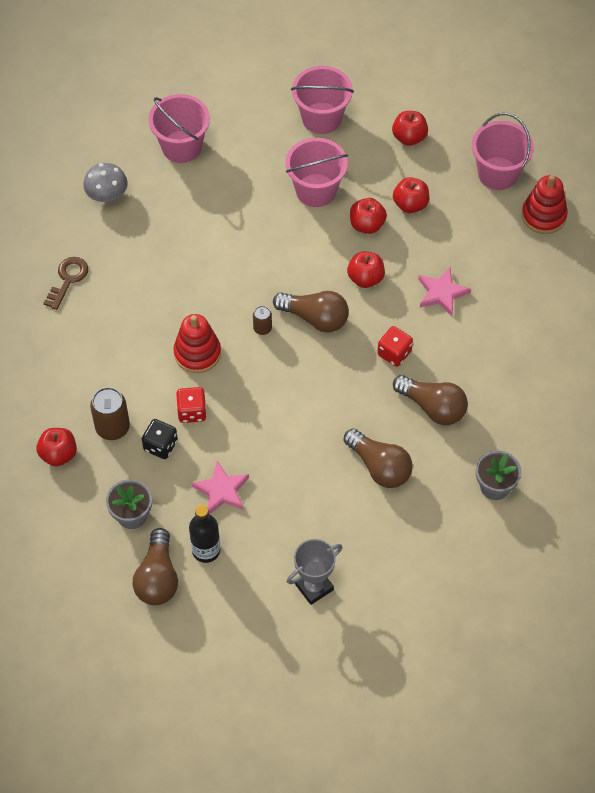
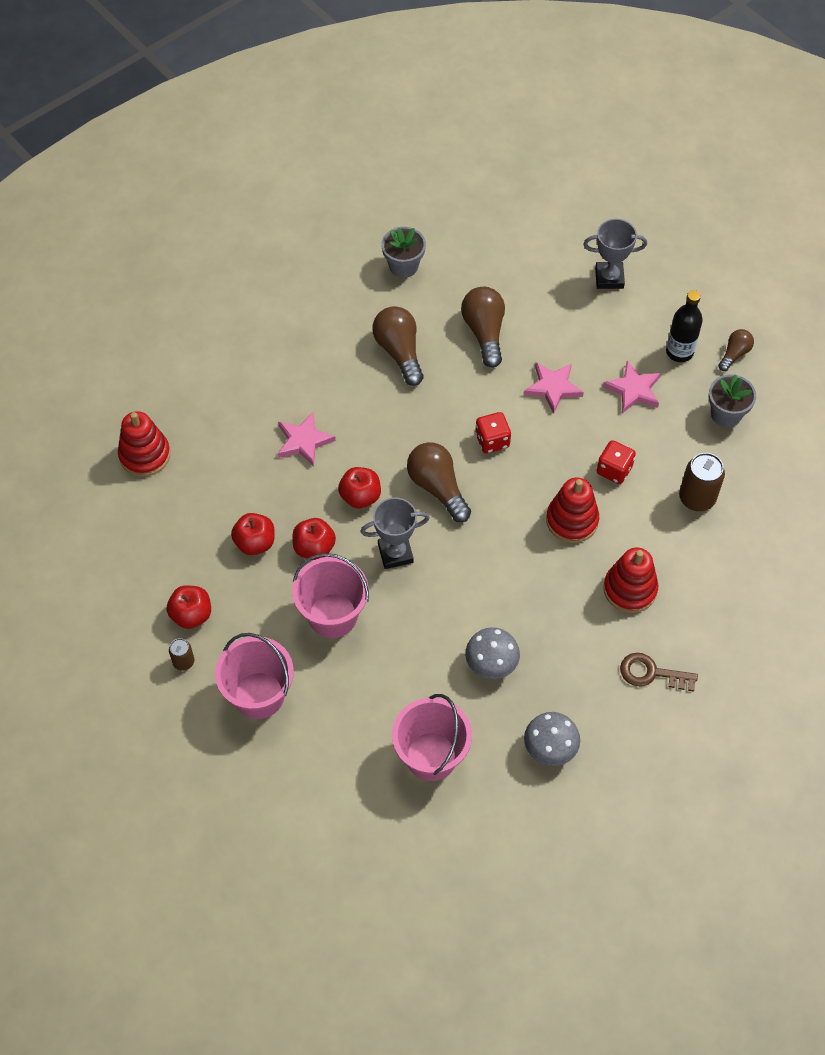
camera: 145 degrees left, 0 degrees up
red apple [36,428,77,467] -> none
brown key [43,257,88,310] -> brown key turned 45 degrees clockwise [620,653,698,692]
brown light bulb [132,528,178,605] -> brown light bulb [718,329,754,371], size x0.57
black dice [142,419,178,459] -> none
brown can [253,306,272,335] -> brown can moved to [169,638,194,671]
red dice [377,326,413,367] -> red dice moved to [475,412,511,454]
pink bucket [472,113,534,190] -> none
none -> grey trophy [360,497,429,569]
none -> grey mushroom [465,627,520,679]
none -> pink star [524,363,584,414]
none -> red stacking toy [603,547,658,613]

